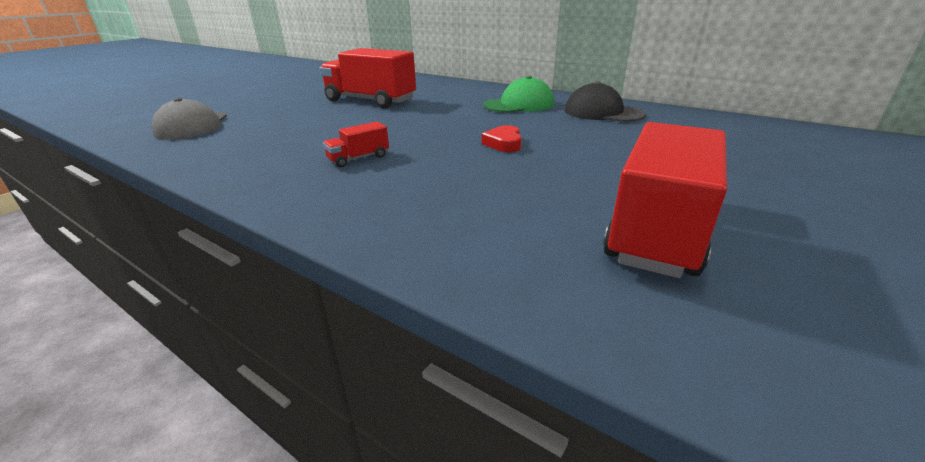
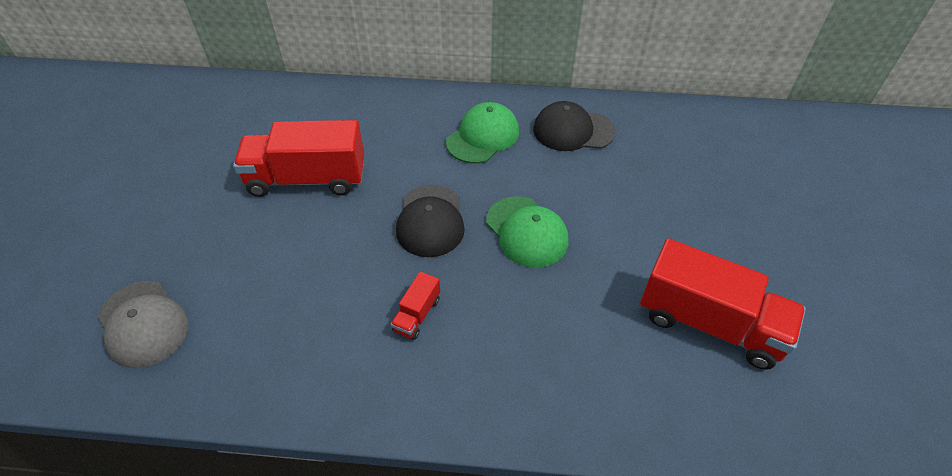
camera: 30 degrees left, 20 degrees up
red heart [482,125,522,152] -> green cap [486,196,568,268]
red truck [603,122,727,278] -> red truck turned 120 degrees clockwise [640,238,806,370]
none -> black cap [396,185,465,257]

